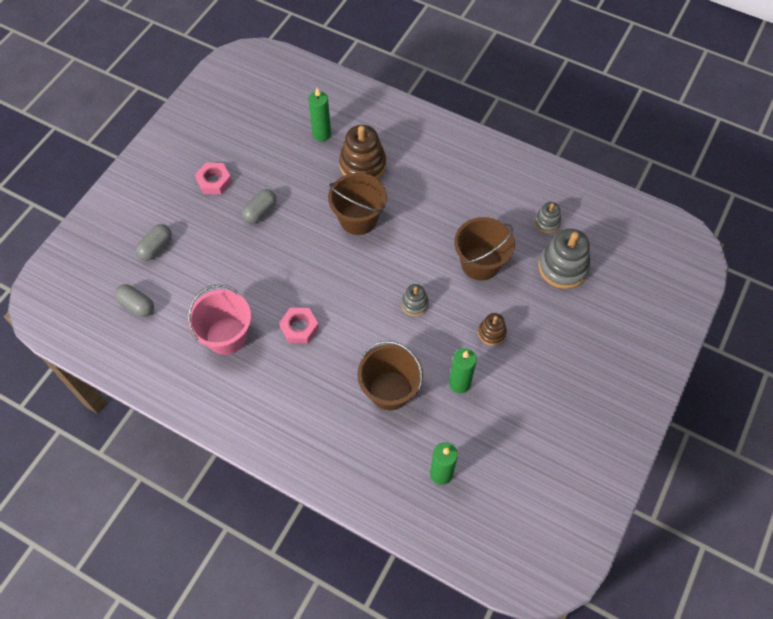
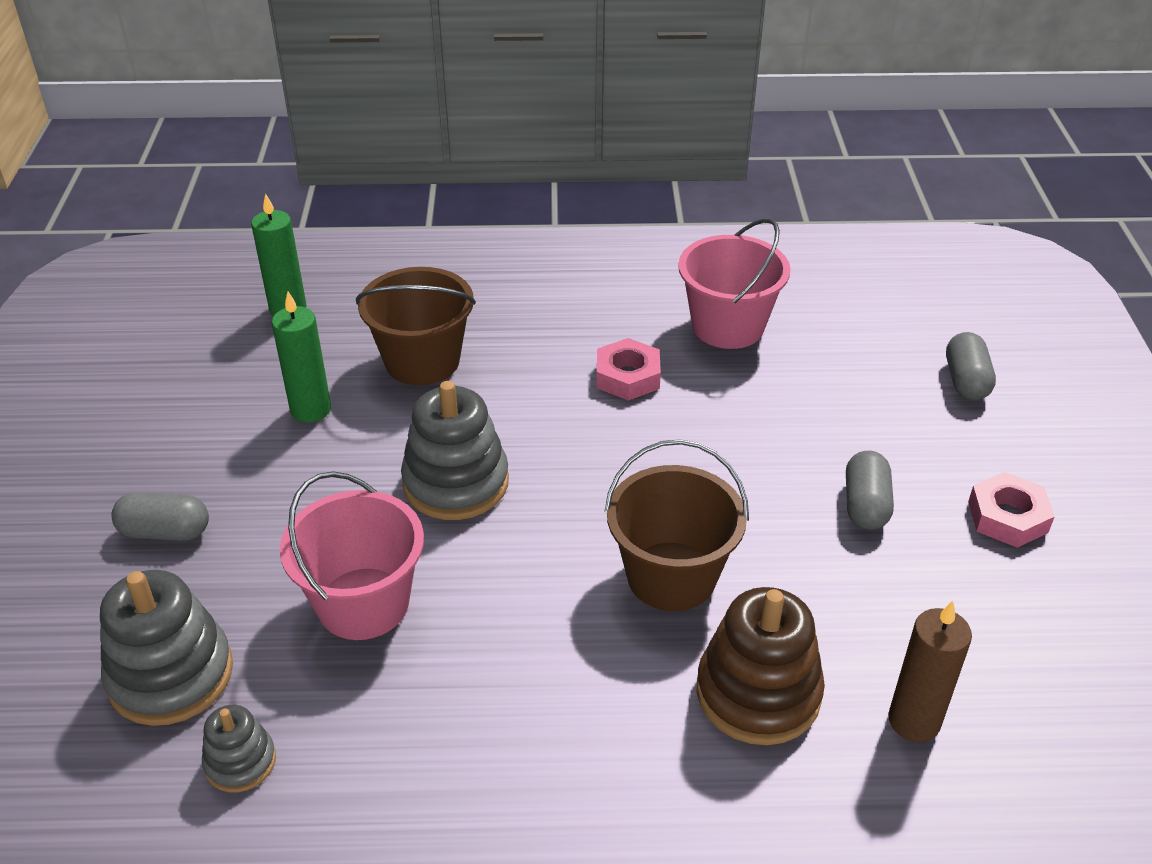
camera: 150 degrees right, 20 degrees down
grey capsule [115,284,154,317] -> grey capsule moved to [111,492,209,541]
green candle [308,88,331,141] -> brown candle [888,601,972,742]
grey stacking toy [401,284,429,316] -> grey stacking toy [401,381,509,520], size x1.85
brown bucket [454,217,515,281] -> pink bucket [280,471,424,640]
brown stacking toy [478,313,507,345] -> none

